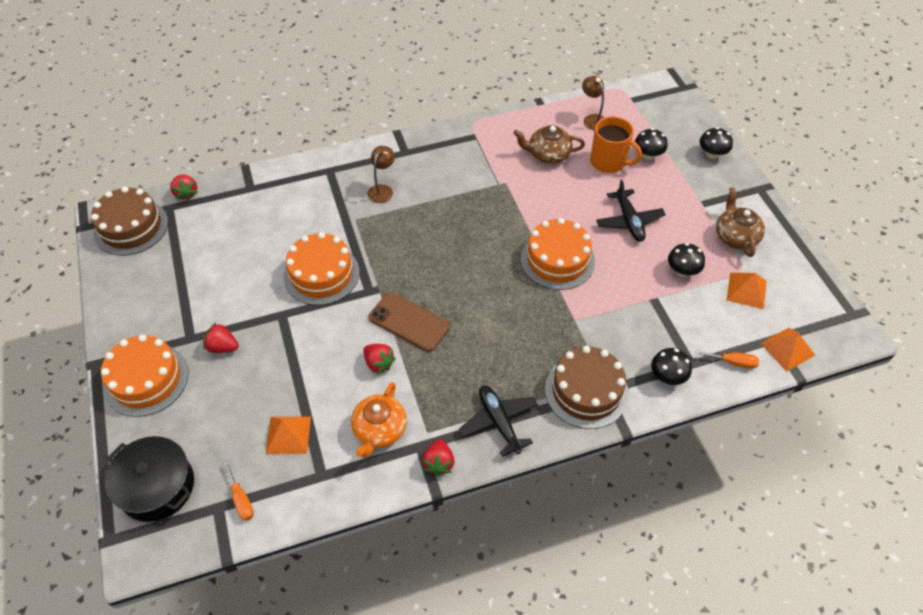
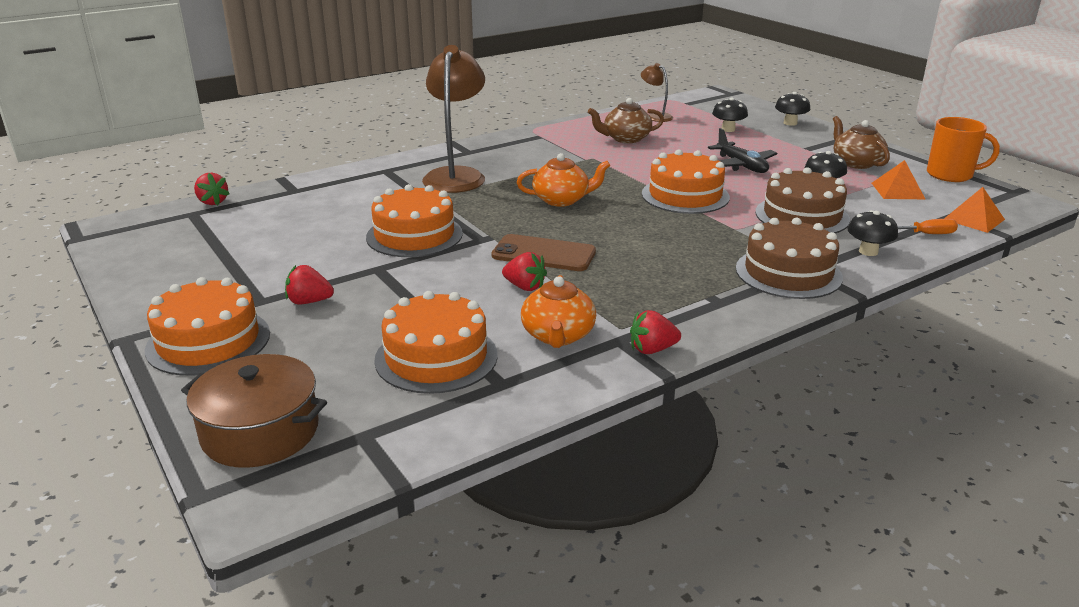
camera: 15 degrees left, 25 degrees down
brown cake [91,186,168,256] -> brown cake moved to [755,167,850,233]
black pot [105,436,194,522] -> brown pot [181,354,327,468]
orange screwdriver [223,461,254,521] -> none
orange pyramid [266,416,311,454] -> orange cake [374,291,498,394]
brown lamp [367,146,395,203] -> brown lamp [422,45,485,193], size x2.04
red strawberry [422,439,454,476] -> red strawberry turned 90 degrees clockwise [630,310,681,354]
black plane [459,385,538,457] -> none
orange mug [590,116,642,173] -> orange mug moved to [927,117,1000,182]
none -> orange teapot [517,153,610,207]

